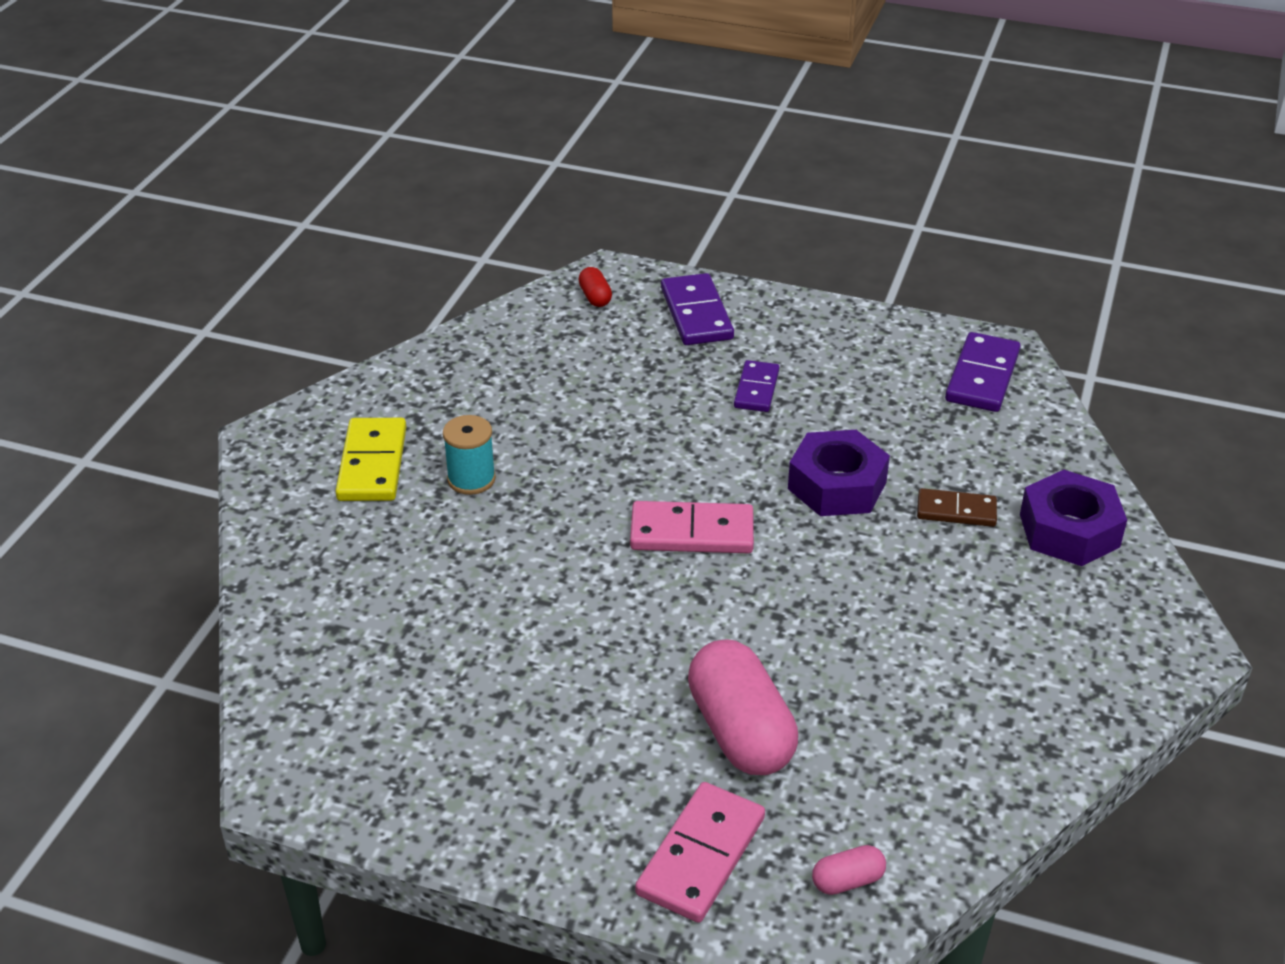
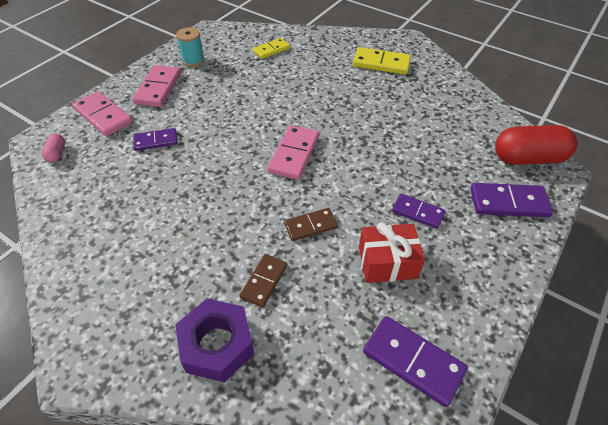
camera: 105 degrees right, 10 degrees up
turquoise spool [443,415,496,495] -> turquoise spool moved to [176,27,205,67]
red capsule [578,267,612,307] -> red capsule [495,125,577,165], size x2.23
pink capsule [688,639,798,775] -> purple domino [133,128,178,151]
purple nut [788,430,890,516] -> brown domino [284,208,338,241]
none -> pink domino [132,65,181,107]
none -> yellow domino [253,38,290,59]
none -> red gift [359,222,425,283]

